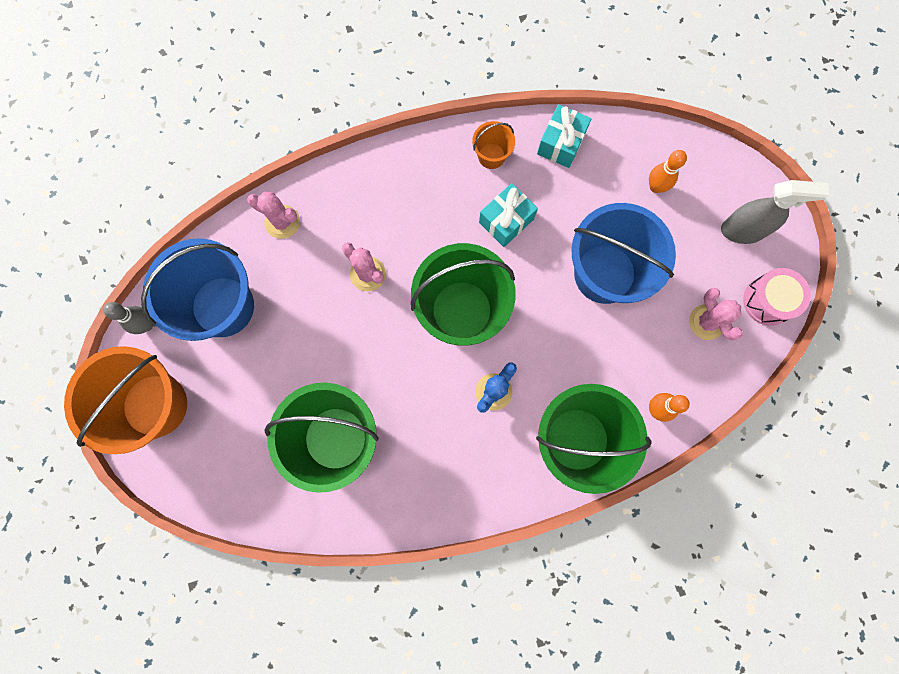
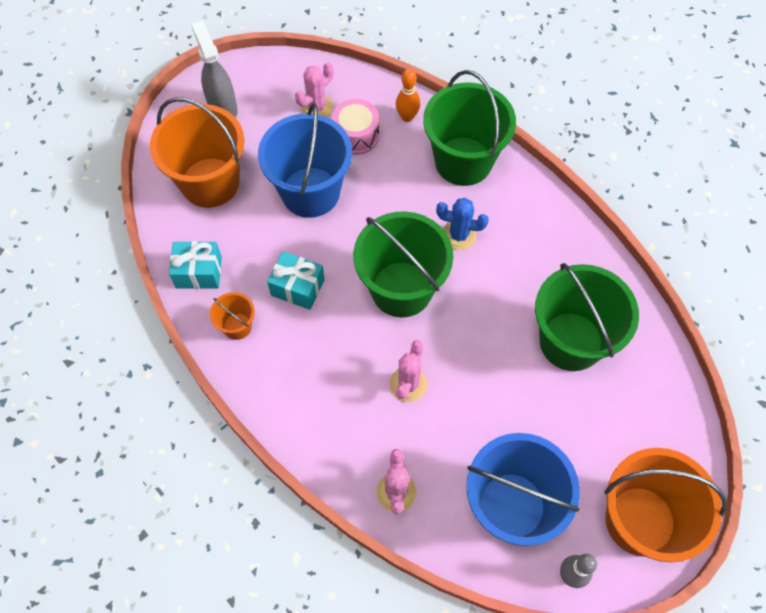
camera: 115 degrees left, 15 degrees down
orange bowling pin [649,150,687,193] -> orange bucket [150,97,244,208]
pink drum [743,268,811,326] -> pink drum moved to [332,99,379,155]

